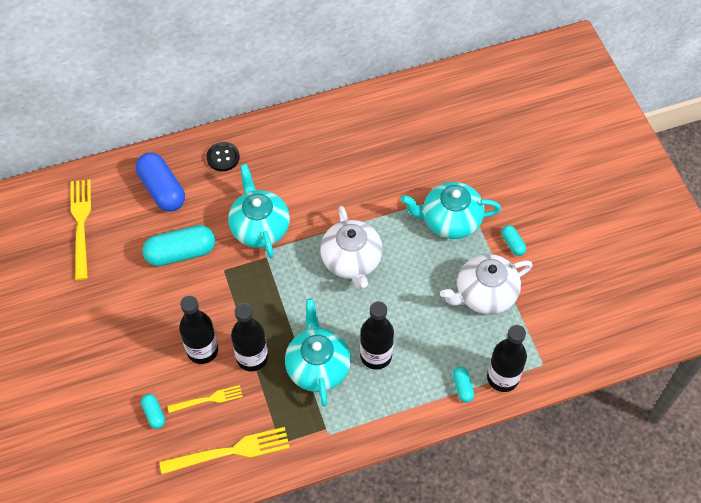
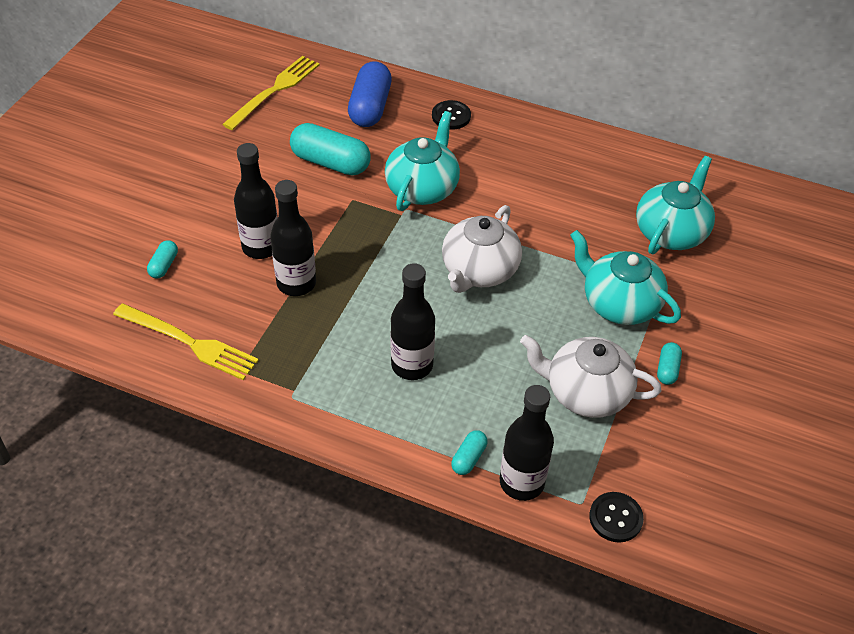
camera: 40 degrees right, 10 degrees down
yellow fork [167,385,243,413] -> none
turquoise teapot [285,299,351,406] -> turquoise teapot moved to [636,156,715,254]
none -> black button [589,492,644,543]

